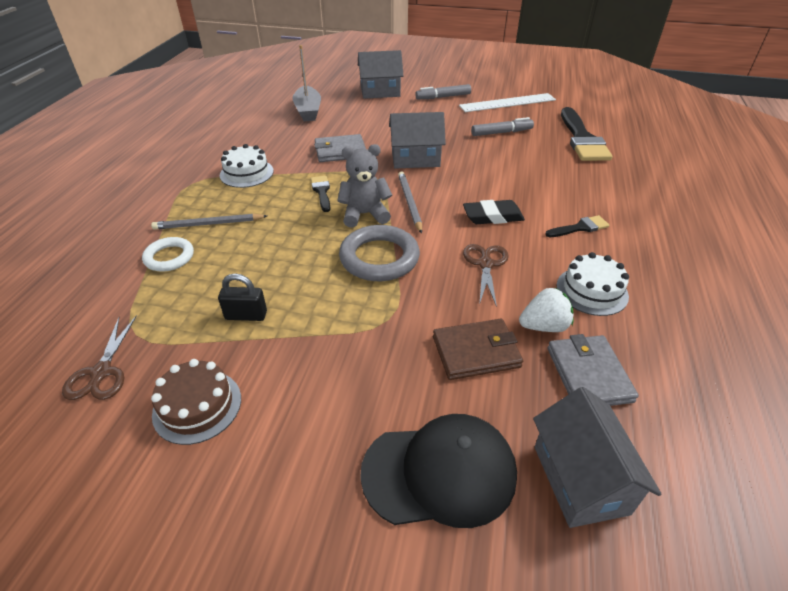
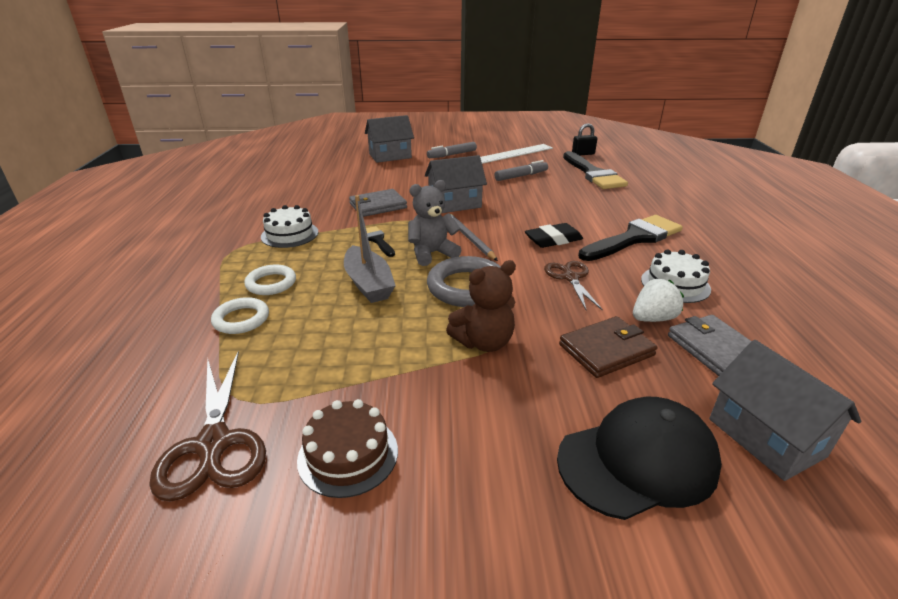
camera: 15 degrees left, 10 degrees down
brown scissors [62,315,137,400] -> brown scissors [149,351,266,502], size x1.52
grey pencil [151,214,267,230] -> white ring [244,264,296,295]
black padlock [218,273,267,321] -> black padlock moved to [572,123,597,155]
grey boat [292,45,321,121] -> grey boat moved to [344,195,396,303]
black brush [545,215,609,237] -> black brush [578,215,683,261], size x2.04
none -> brown teddy bear [446,260,516,352]

